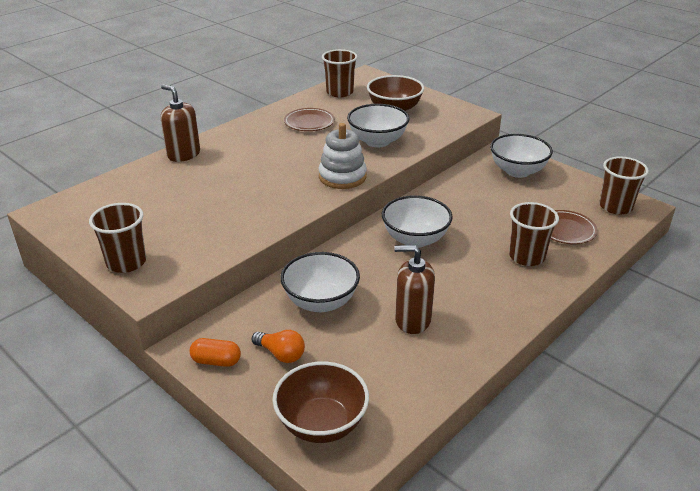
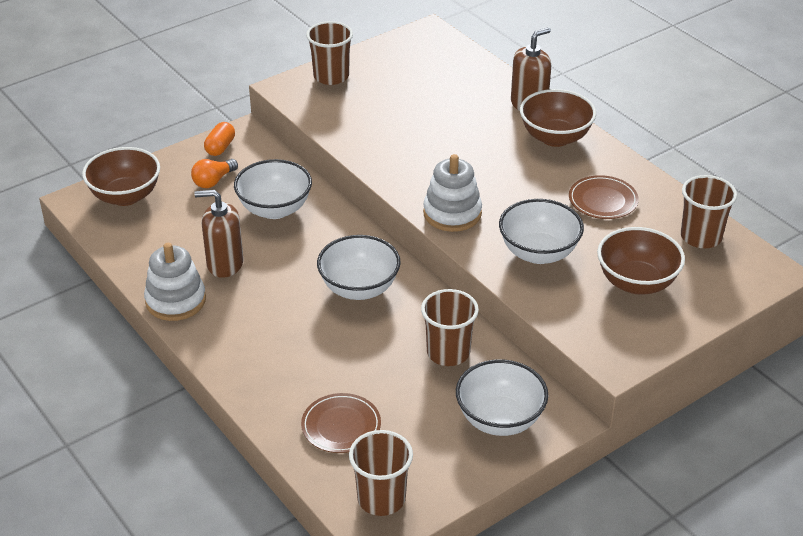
camera: 100 degrees right, 5 degrees up
brown soap dispenser [394,245,435,334] -> brown soap dispenser turned 105 degrees counterclockwise [194,190,244,278]
brown cup [509,202,559,266] -> brown cup moved to [421,289,479,366]
none -> white stacking toy [144,243,206,321]
none -> brown bowl [520,89,596,147]

